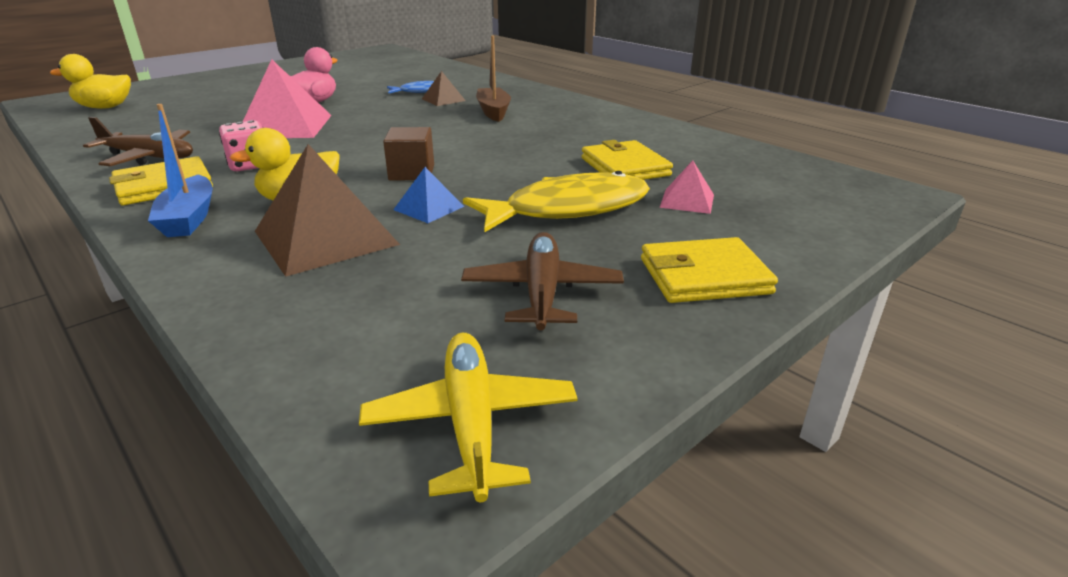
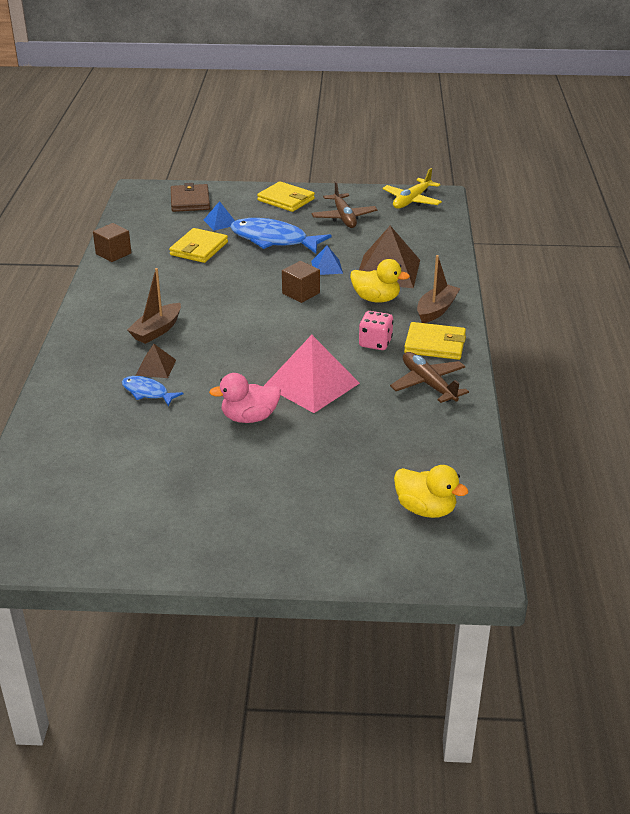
camera: 135 degrees left, 5 degrees up
blue boat [148,104,213,237] -> brown boat [417,255,461,323]
brown plane [461,232,624,330] -> brown plane turned 60 degrees counterclockwise [311,181,378,228]
yellow fish [463,171,650,232] -> blue fish [230,218,331,254]
pink pyramid [659,161,714,214] -> blue pyramid [204,201,235,231]
none -> brown cube [93,223,131,262]
none -> brown wallet [171,183,210,212]

